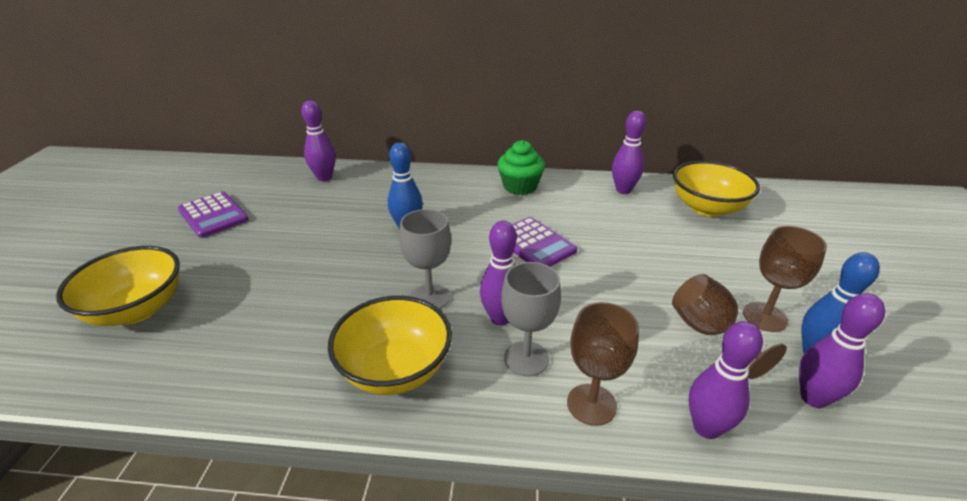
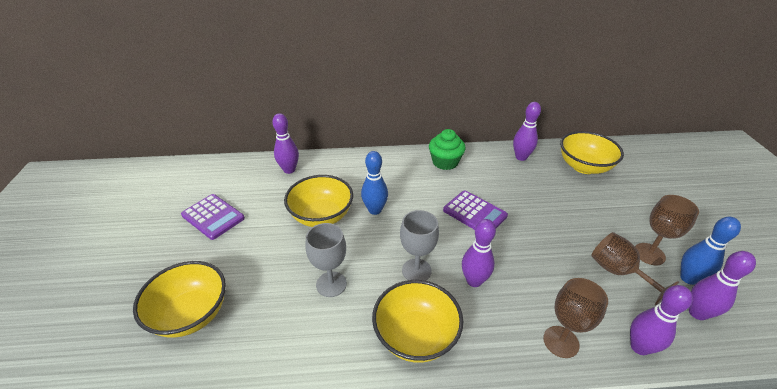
camera: 10 degrees left, 5 degrees up
grey goblet [501,262,561,376] -> grey goblet moved to [305,223,347,297]
none -> yellow bowl [284,175,353,227]

